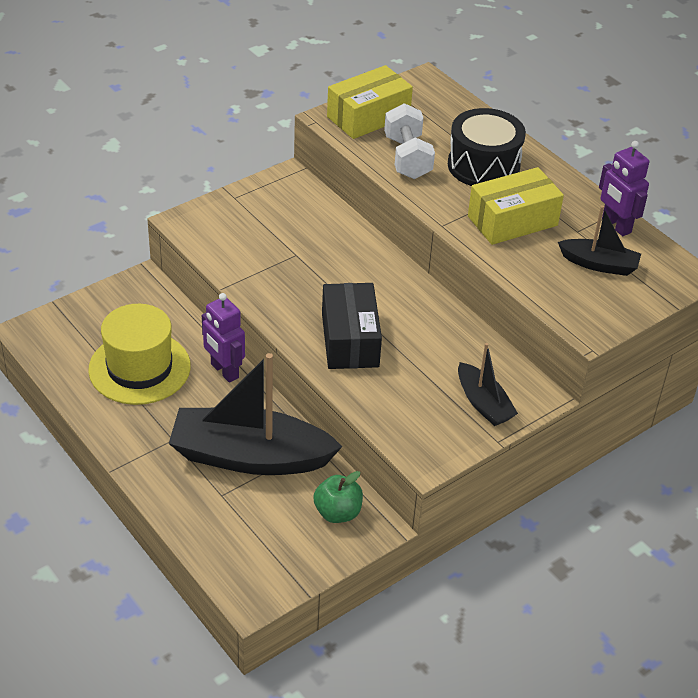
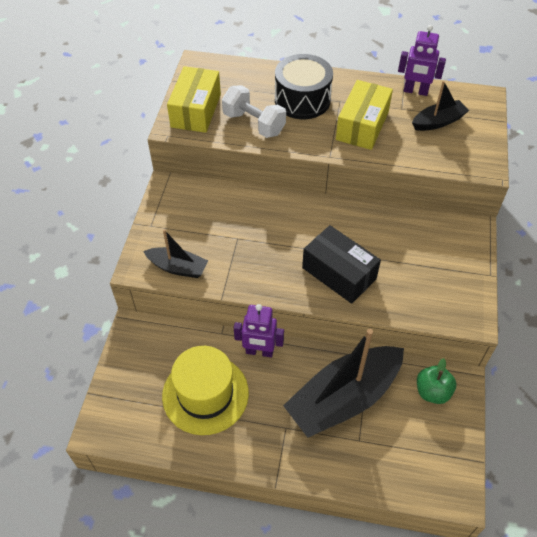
camera: 40 degrees left, 10 degrees up
black boat [458,343,518,426] -> black boat moved to [143,229,208,278]

